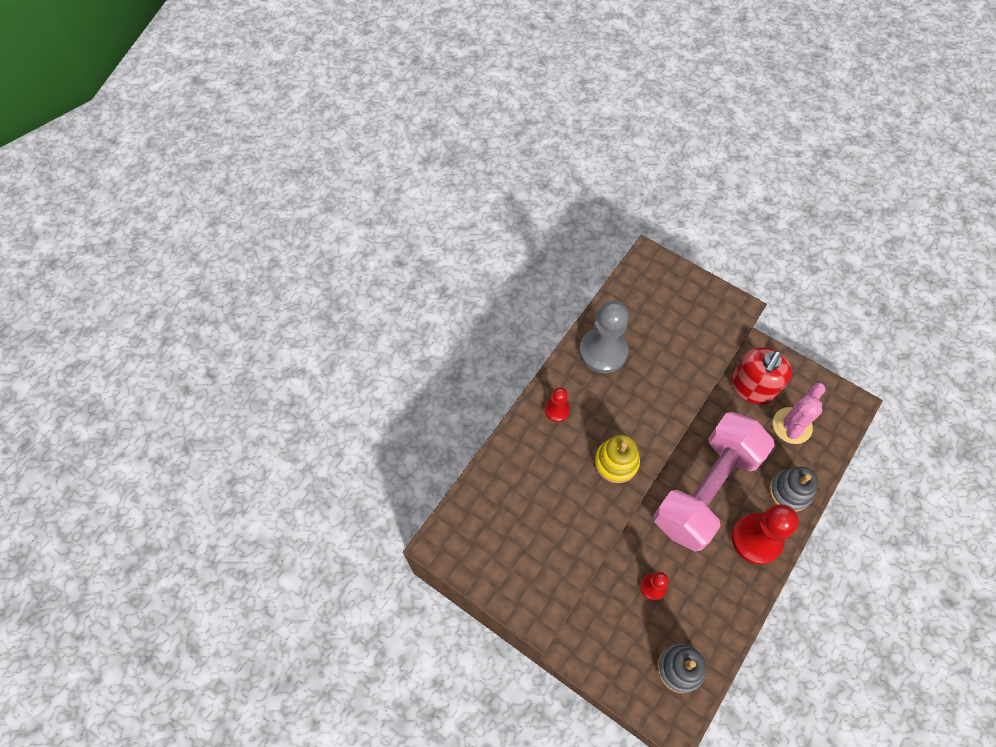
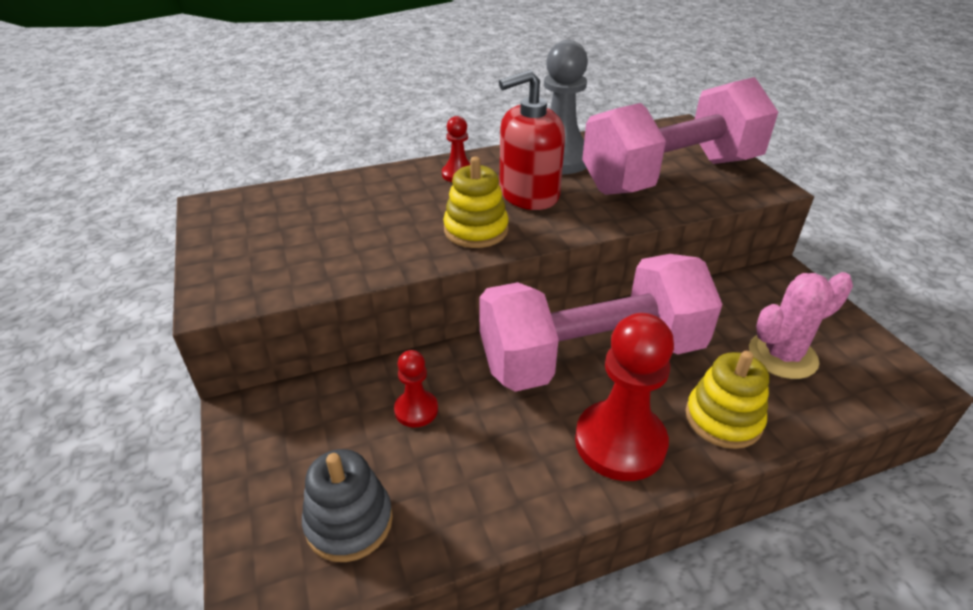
camera: 35 degrees right, 25 degrees down
red soap dispenser [731,347,792,404] -> red soap dispenser moved to [499,70,565,210]
grey stacking toy [769,467,818,512] -> yellow stacking toy [685,351,769,449]
none -> pink dumbbell [582,77,778,195]

